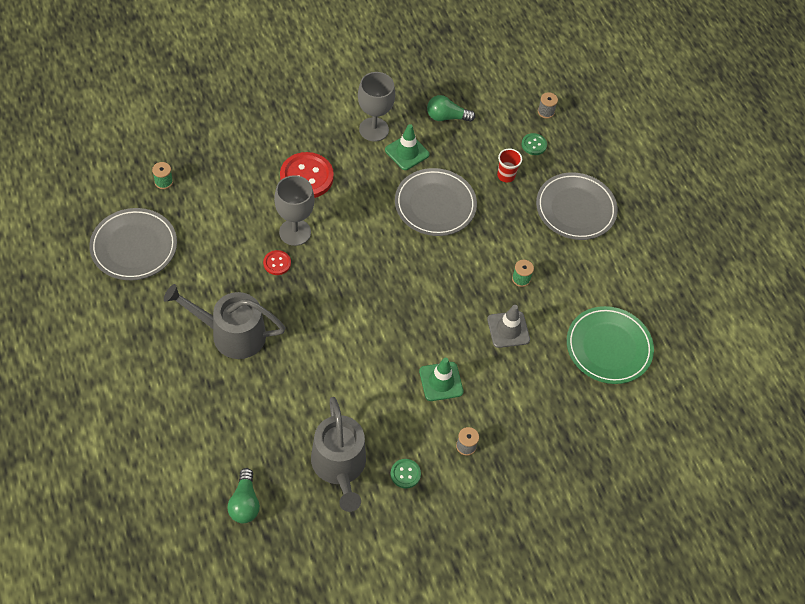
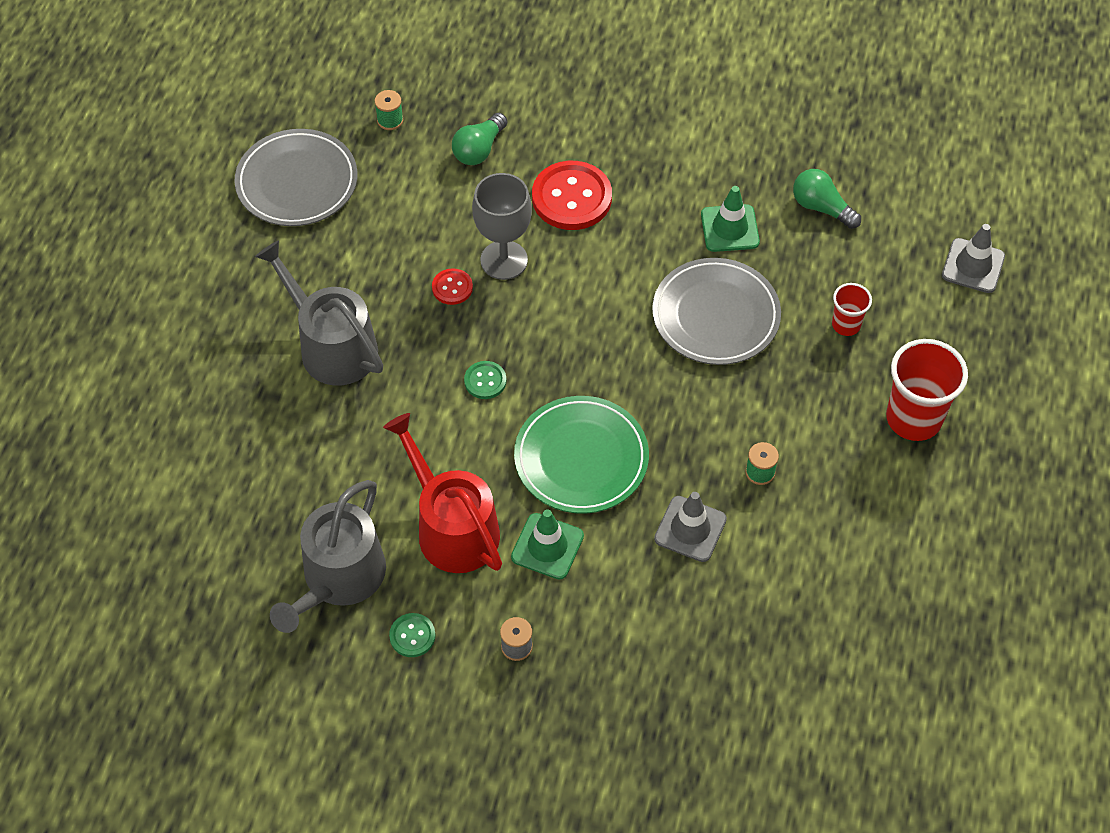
camera: 40 degrees right, 0 degrees up
green light bulb [228,468,260,523] -> green light bulb moved to [452,113,507,165]
grey goblet [358,72,395,142] -> none
green button [521,133,547,155] -> green button moved to [464,361,506,399]
grey plate [536,172,618,240] -> red cup [886,339,968,441]
grey spool [538,92,558,119] -> grey traffic cone [942,224,1005,293]
green plate [567,306,654,384] -> green plate moved to [514,396,649,514]
none -> red watering can [383,413,502,573]

